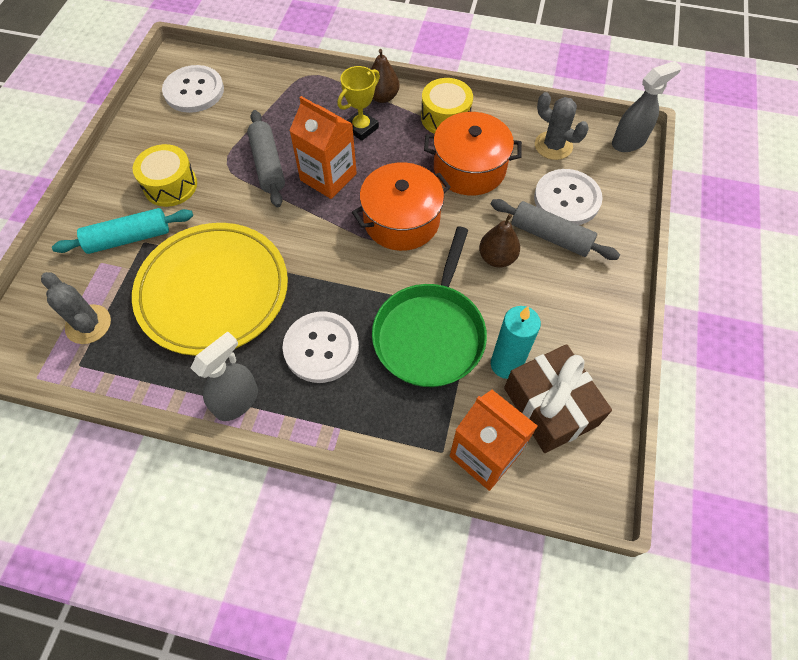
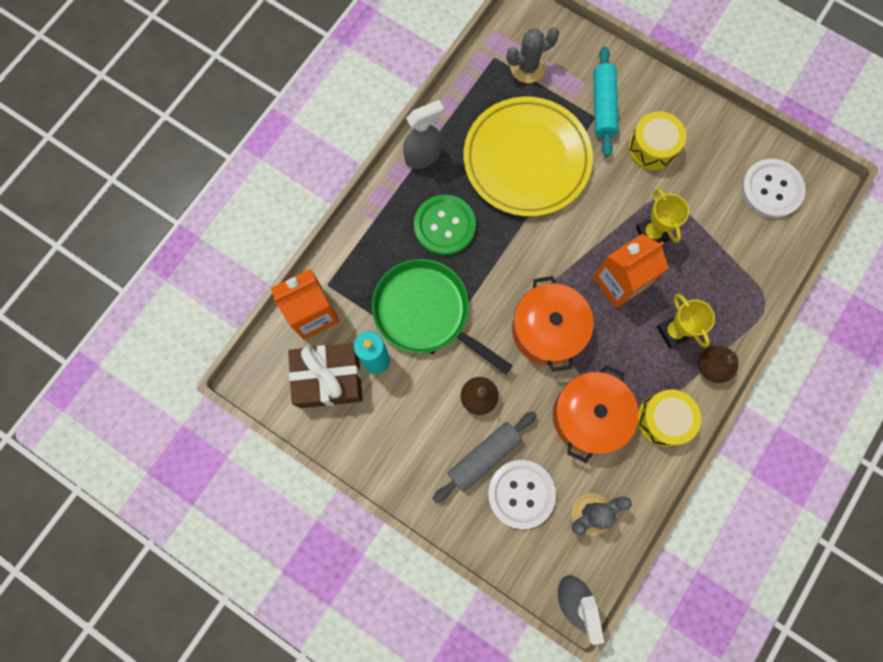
camera: 110 degrees right, 15 degrees up
grey spray bottle [191,331,258,421] -> grey spray bottle turned 90 degrees counterclockwise [403,100,444,169]
grey rolling pin [247,110,285,207] -> yellow trophy [636,189,689,243]
white button [283,312,359,383] -> green button [414,195,476,256]

